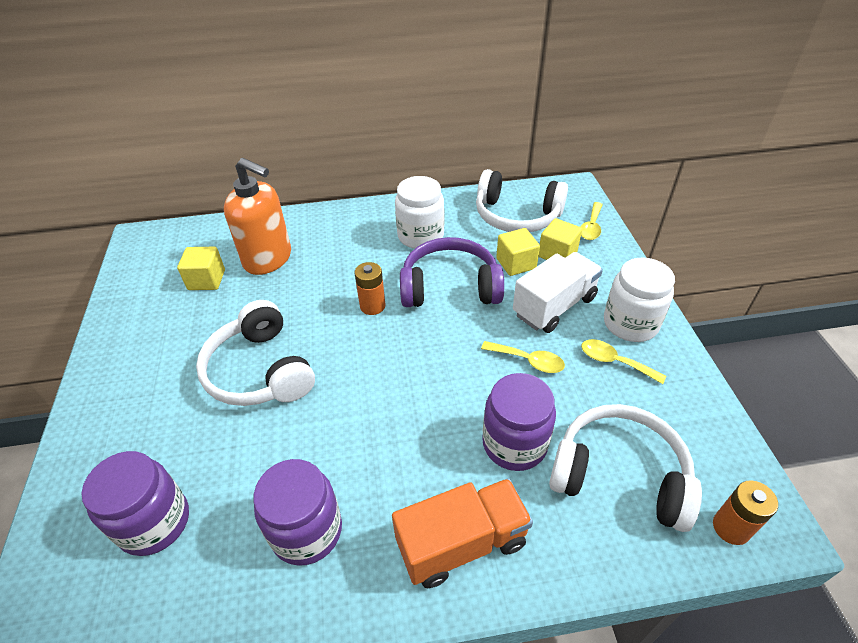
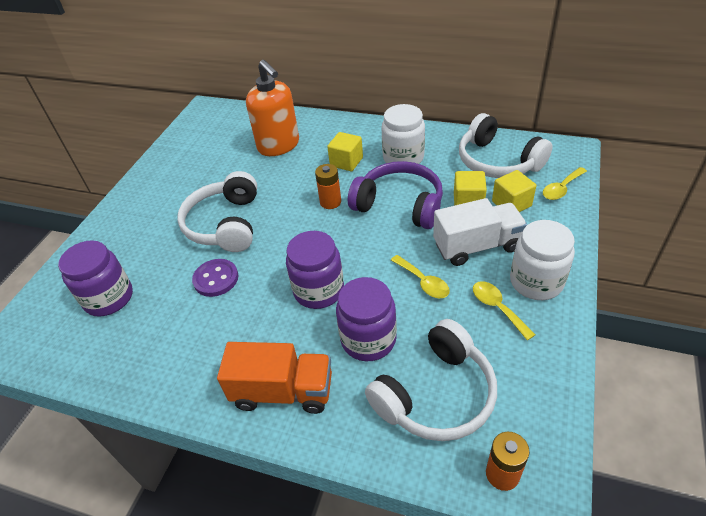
camera: 30 degrees right, 0 degrees up
yellow cube [177,247,225,290] -> yellow cube moved to [327,132,363,171]
purple jar [254,459,342,566] -> purple jar moved to [286,231,344,309]
white headphones [549,404,702,532] -> white headphones turned 90 degrees clockwise [365,319,497,441]
none -> purple button [192,259,238,297]

